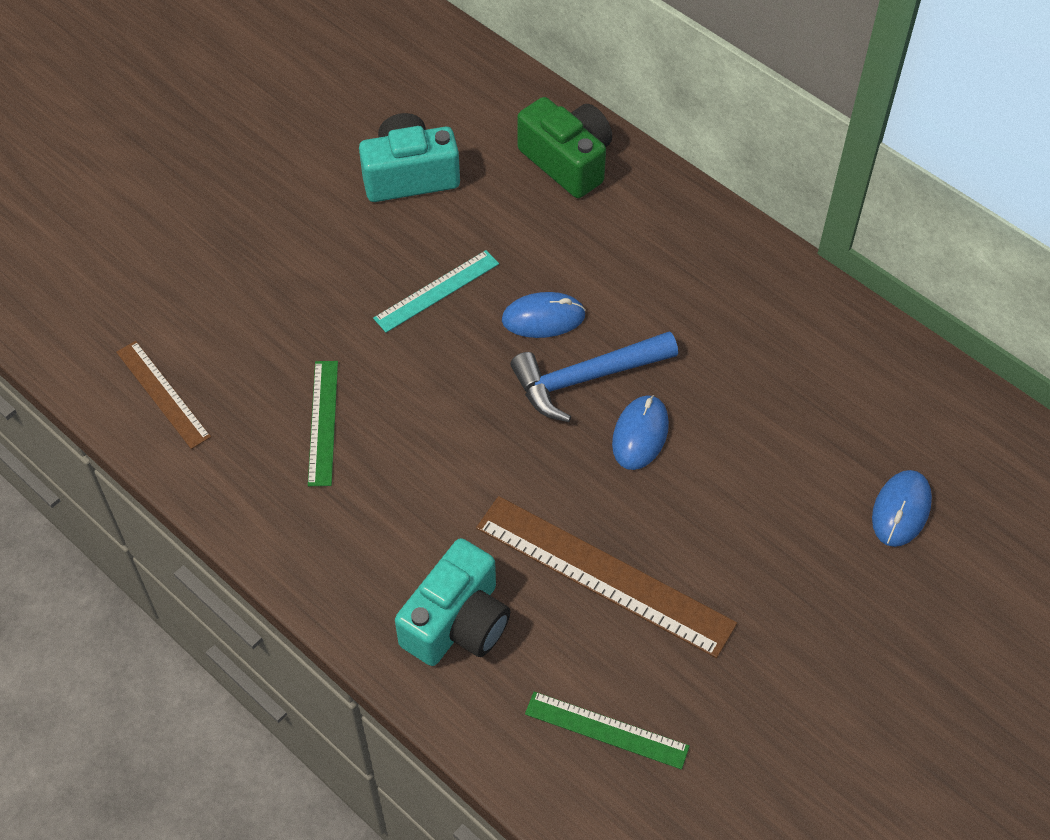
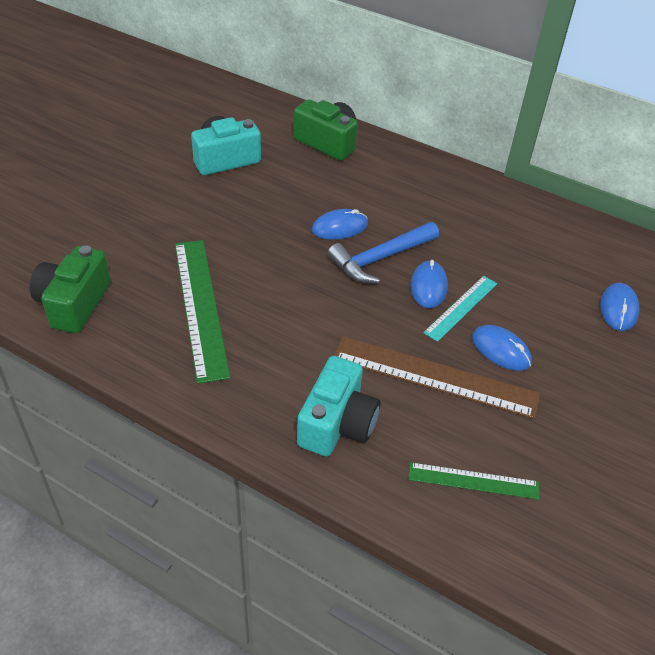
camera: 15 degrees left, 10 degrees down
brown ruler [116,341,211,449] -> green camera [30,245,111,333]
green ruler [308,361,338,486] -> green ruler [175,240,230,384], size x1.77
turquoise ruler [373,250,499,333] -> turquoise ruler moved to [423,276,497,342]
none -> blue mouse [472,325,532,371]

